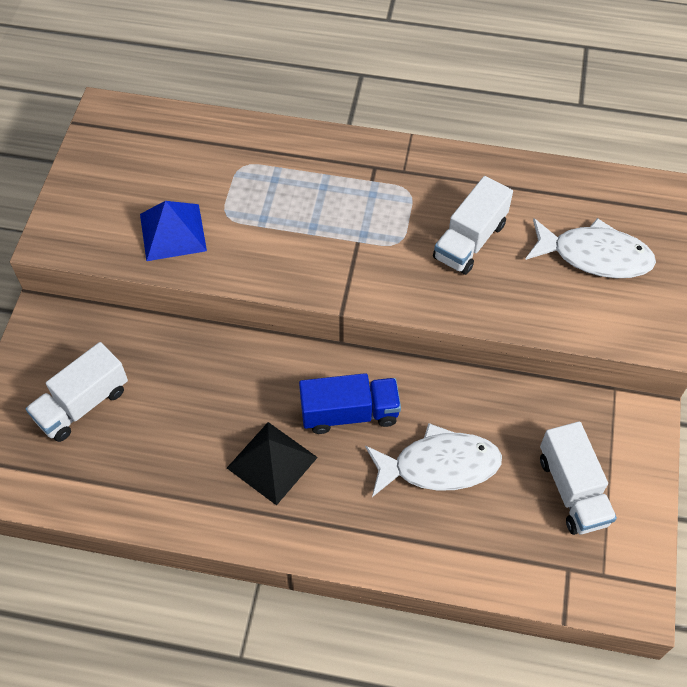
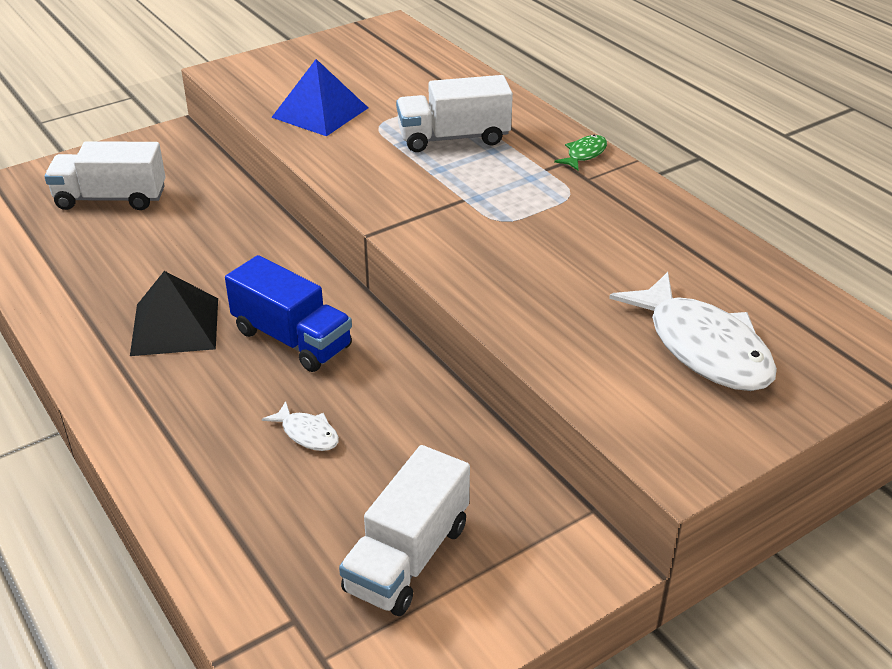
camera: 45 degrees right, 20 degrees down
white fish [365,423,502,497] -> white fish [262,401,339,451], size x0.45
white truck [433,176,513,275] -> white truck moved to [396,75,513,152]
none -> green fish [554,135,607,171]

